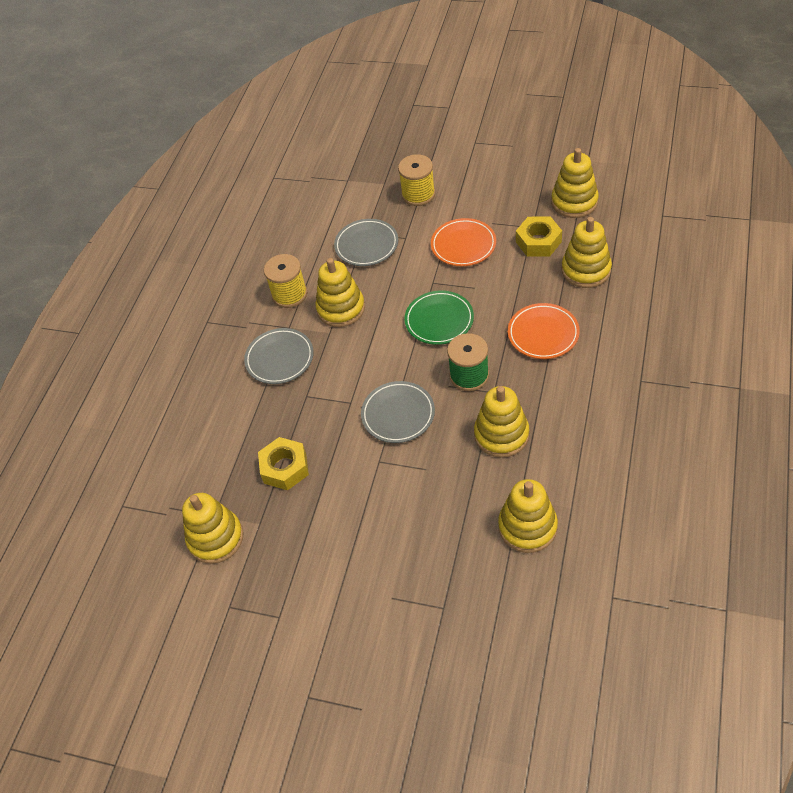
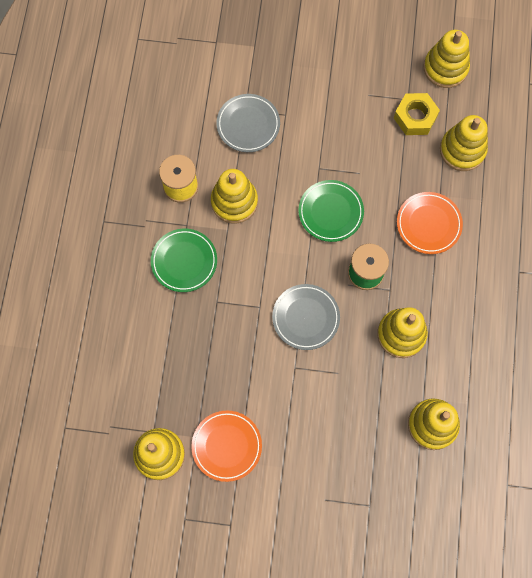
camera: 15 degrees left, 20 degrees up
grey plate [244,328,314,384] -> green plate [151,229,217,292]
yellow nut [258,437,309,490] -> none
yellow spool [398,154,435,206] -> none
orange plate [431,218,496,266] -> orange plate moved to [191,411,262,482]

